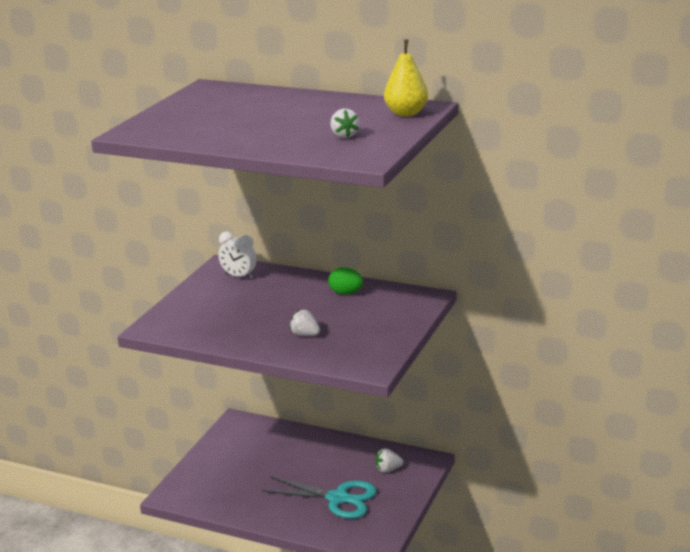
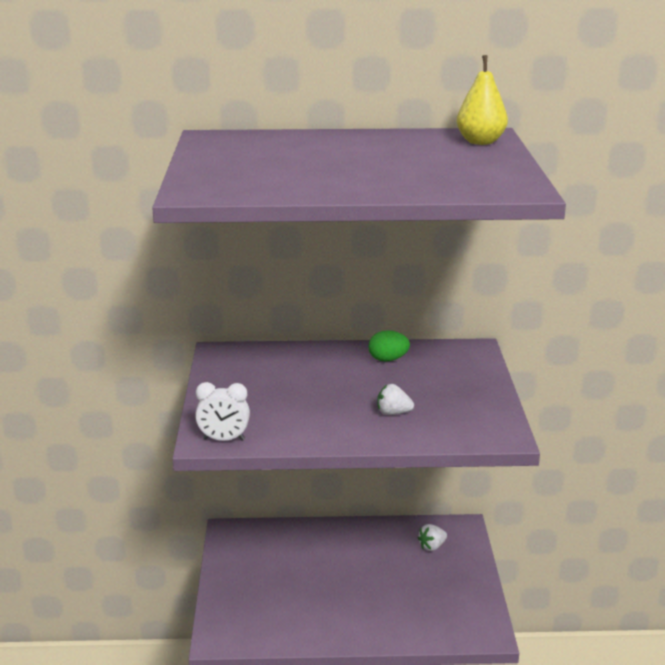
camera: 25 degrees left, 0 degrees up
white clock [218,232,257,279] -> white clock moved to [195,382,250,441]
turquoise scissors [262,476,377,519] -> none
white strawberry [331,109,359,138] -> none

